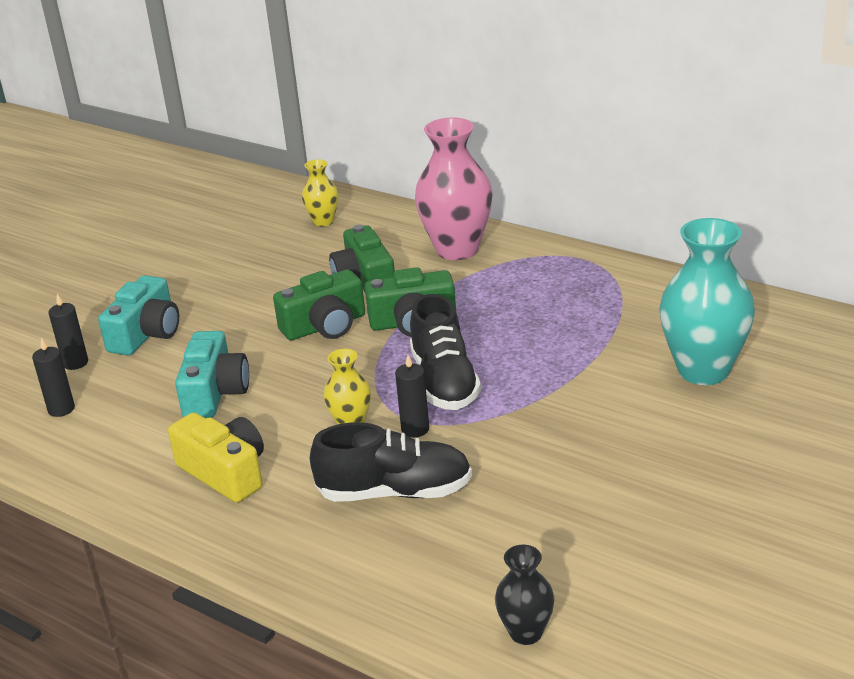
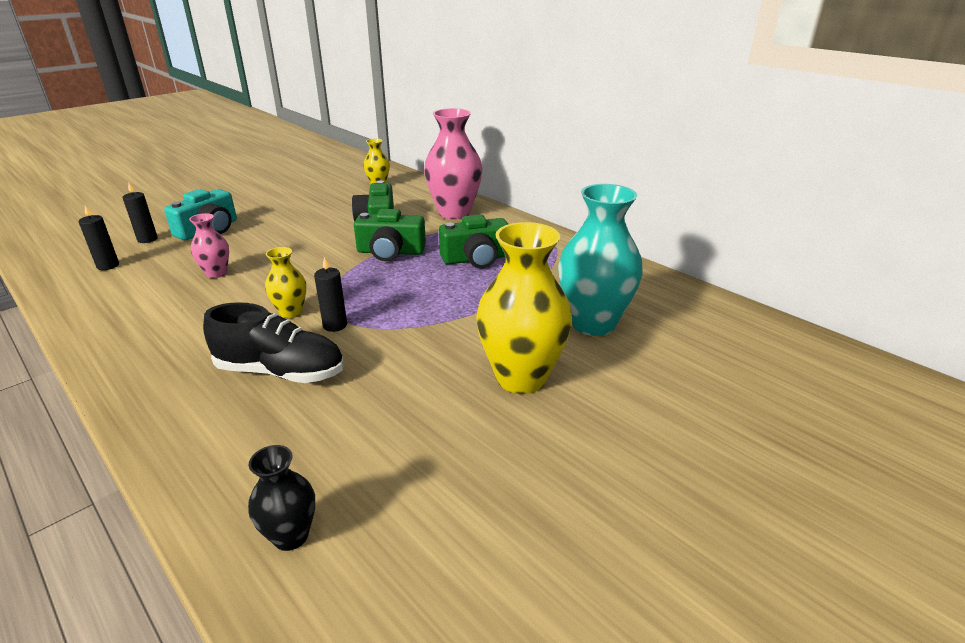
camera: 10 degrees right, 0 degrees up
yellow camera [168,412,264,503] -> none
turquoise camera [175,331,249,418] -> pink vase [189,213,229,278]
green camera [273,269,365,340] -> green camera moved to [439,214,508,268]
black shoe [410,294,481,410] -> none
none -> yellow vase [476,222,572,394]

